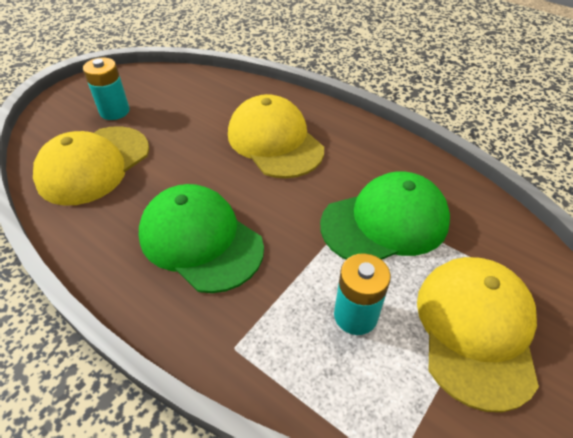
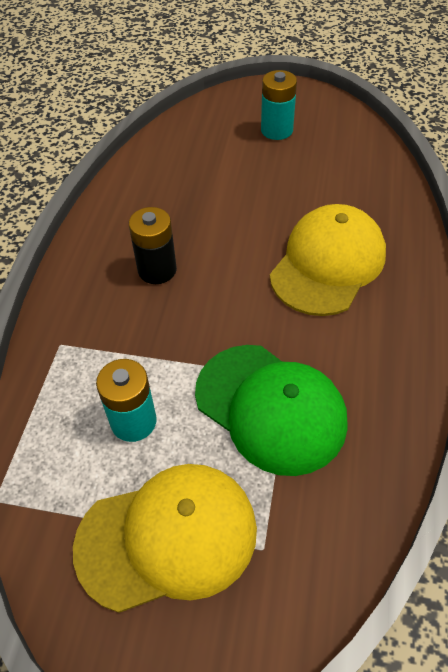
camera: 65 degrees right, 5 degrees up
yellow cap [33,126,149,206] -> none
green cap [139,184,264,293] -> black battery [129,207,177,284]

